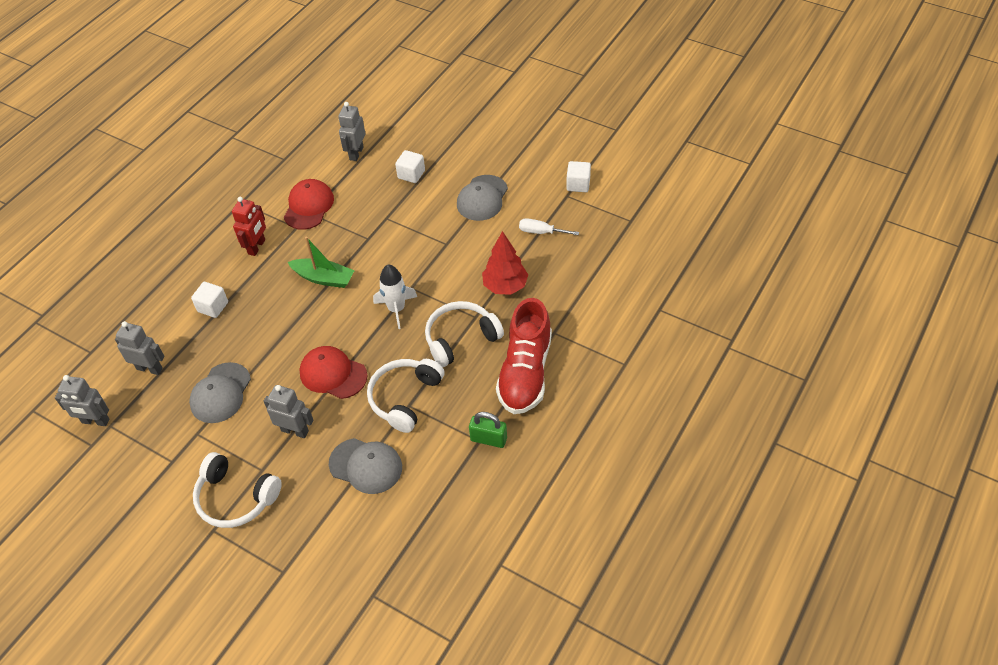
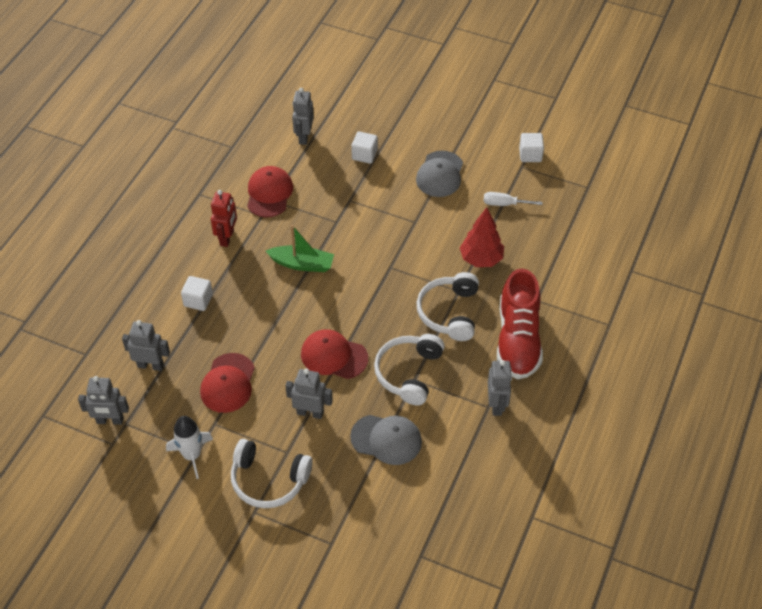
camera: 10 degrees left, 0 degrees up
grey cap [189,362,251,423] -> red cap [200,353,255,413]
white rocket [373,265,417,329] -> white rocket moved to [166,416,213,479]
white headphones [425,301,504,367] -> white headphones turned 45 degrees counterclockwise [417,272,479,341]
green padlock [469,412,507,448] -> grey robot [488,360,512,416]

